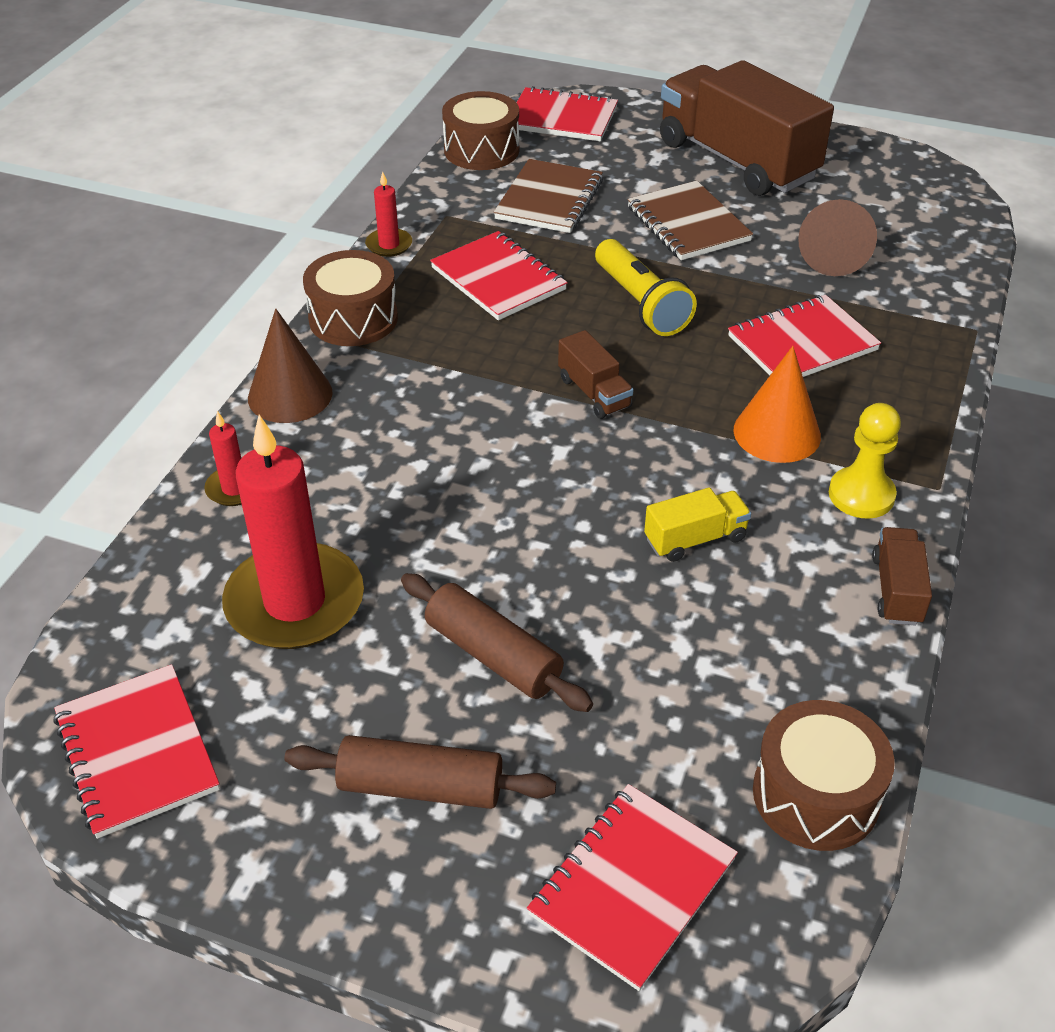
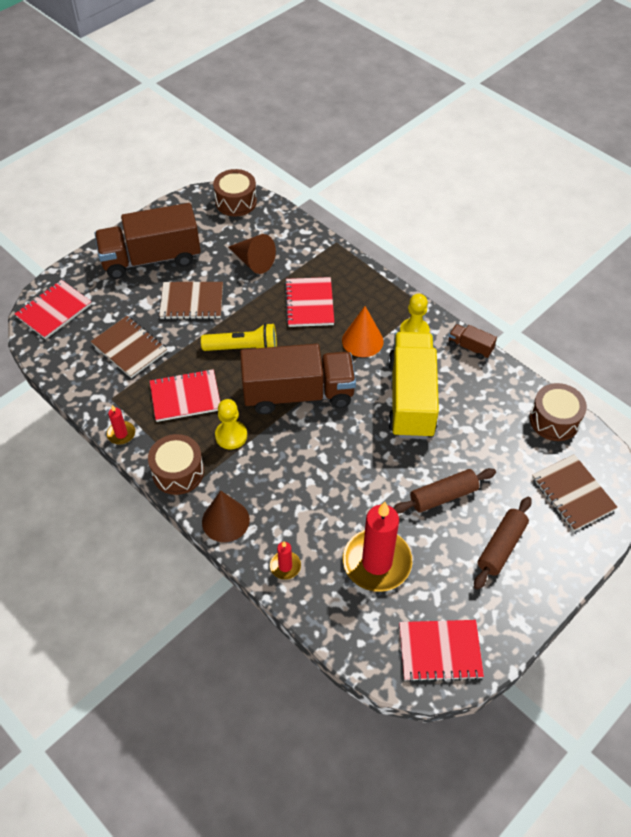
camera: 65 degrees left, 10 degrees up
brown drum [442,91,519,170] -> brown drum moved to [213,169,257,216]
red notebook [527,784,738,991] -> brown notebook [532,454,618,531]
brown truck [558,330,634,419] -> brown truck [240,344,356,414], size x2.36
yellow truck [644,487,751,562] -> yellow truck [388,332,439,439], size x2.36
none -> yellow pawn [215,399,247,449]

